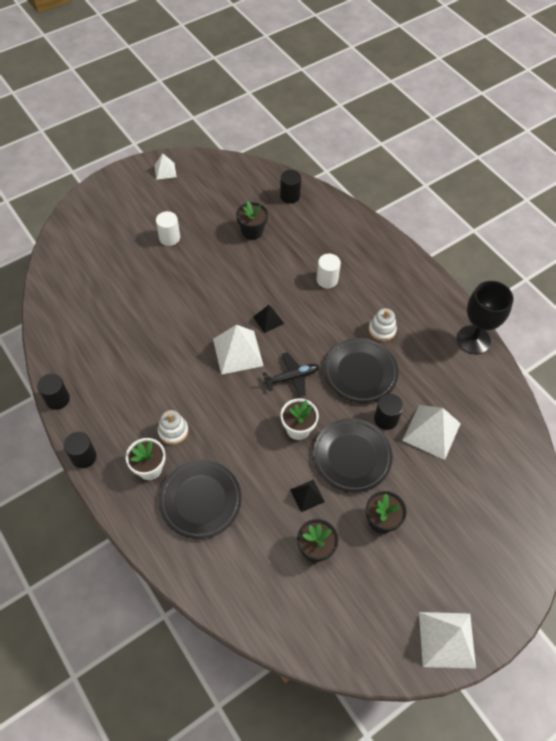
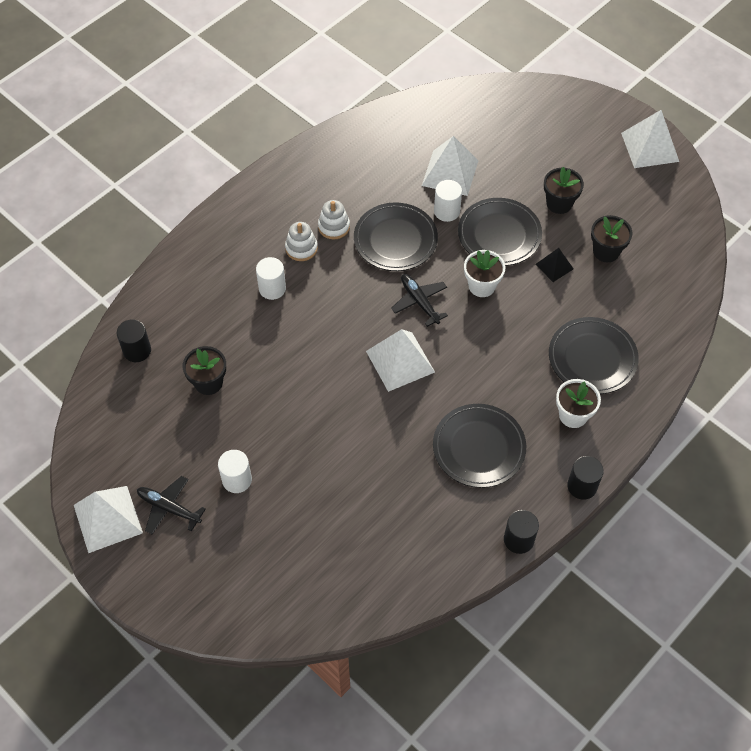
camera: 100 degrees left, 0 degrees up
white pyramid [154,153,177,180] -> white pyramid [74,486,143,553], size x1.81
white stacking toy [158,410,188,445] -> white stacking toy moved to [285,222,318,261]
black pyramid [253,305,284,333] -> none
black cylinder [374,394,403,430] -> white cylinder [434,180,462,222]
black goblet [457,281,514,354] -> none
none -> black plane [137,476,206,534]
none -> black plate [433,404,526,488]

